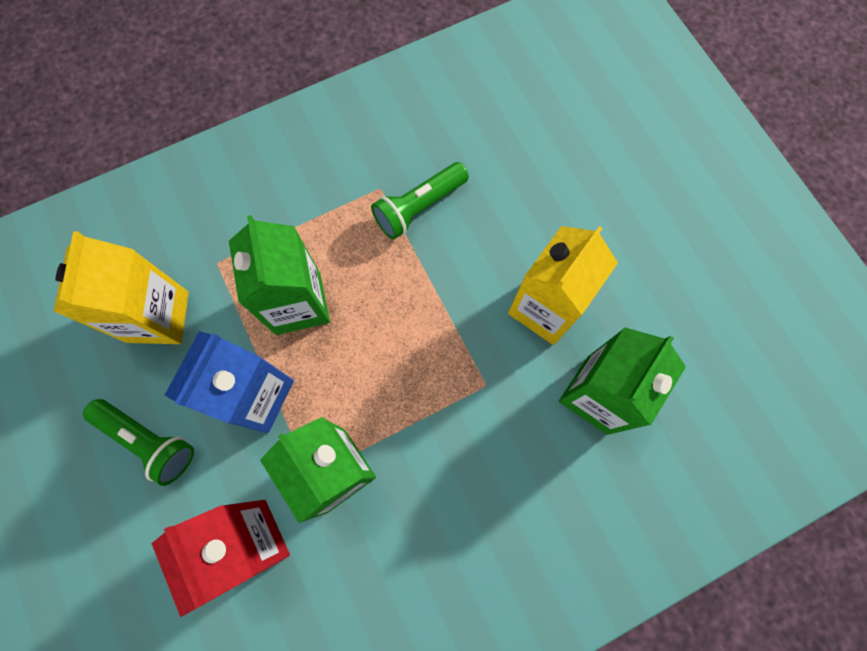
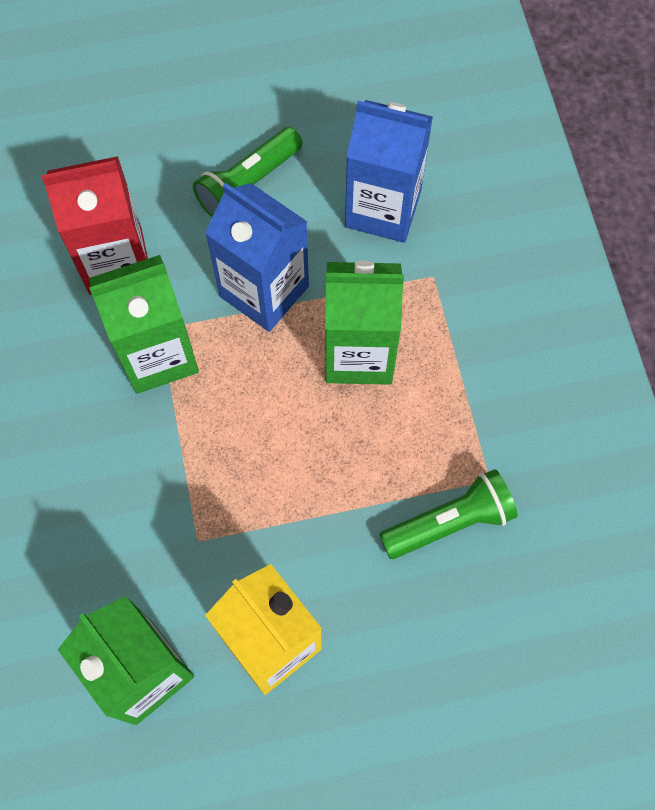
camera: 105 degrees right, 5 degrees down
yellow carton [54,231,189,344] -> blue carton [345,100,433,243]
green flashlight [371,162,469,240] -> green flashlight turned 90 degrees clockwise [379,469,518,559]

